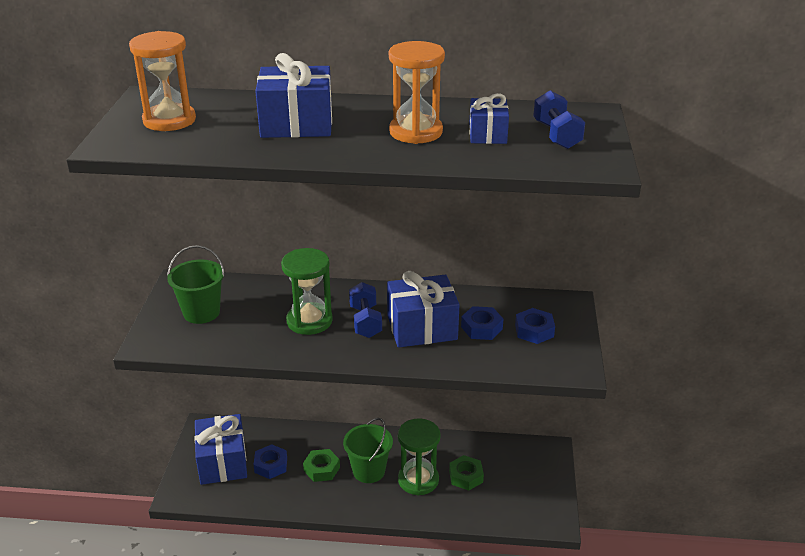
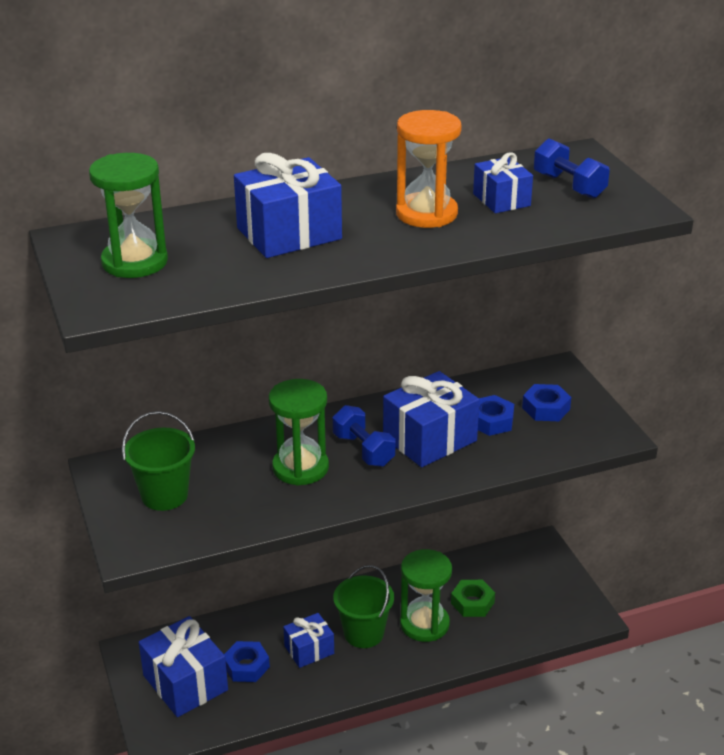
camera: 25 degrees left, 0 degrees up
orange hourglass [129,31,196,131] -> green hourglass [89,153,168,278]
green nut [303,449,340,482] -> blue gift [283,613,334,668]

